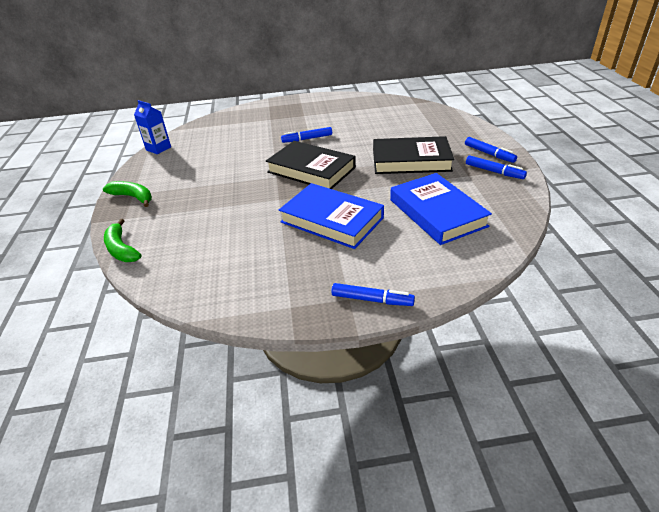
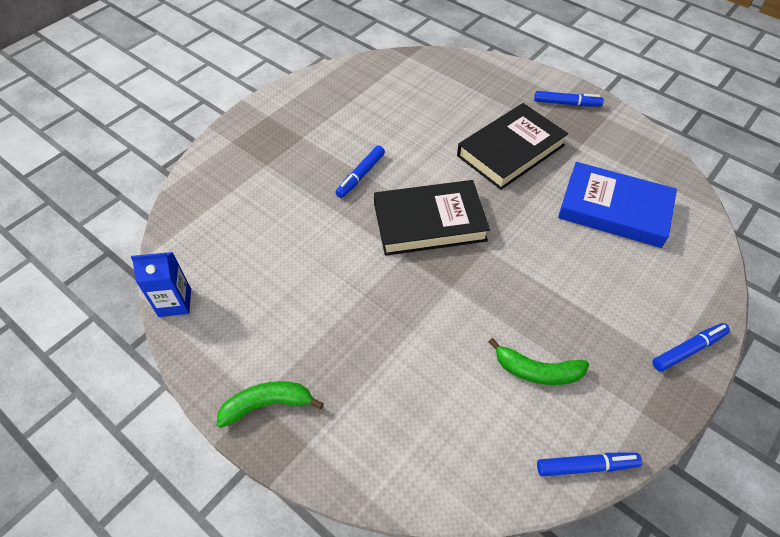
camera: 45 degrees left, 15 degrees up
green banana [104,219,142,262] -> green banana moved to [489,338,589,385]
blue book [279,183,384,249] -> none
blue marker [466,155,527,179] -> blue marker moved to [537,453,642,476]

